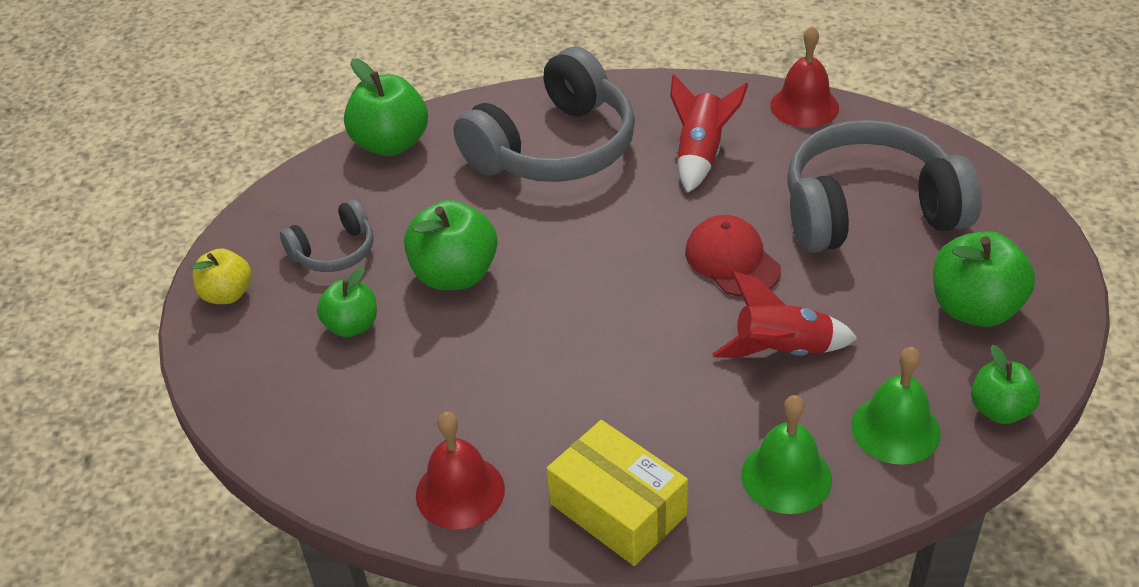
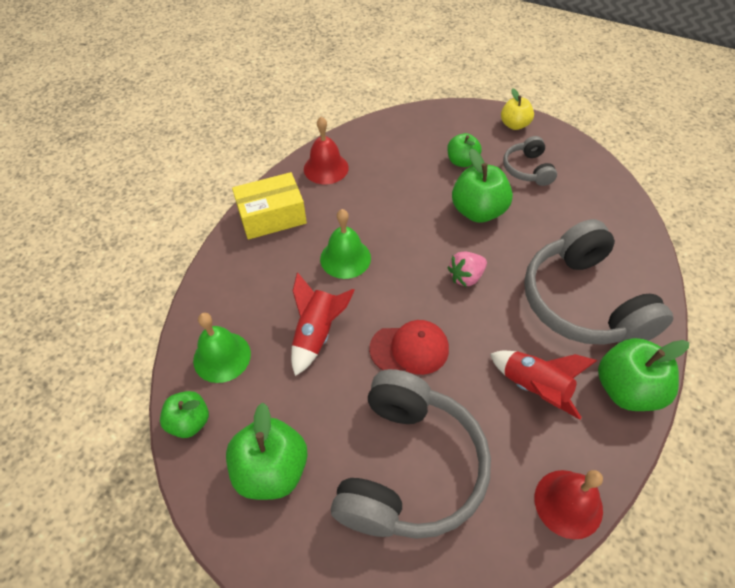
camera: 115 degrees right, 10 degrees up
green apple [344,58,428,156] -> green apple moved to [598,338,689,411]
green bell [741,395,832,514] -> green bell moved to [320,209,371,279]
none -> pink strawberry [447,252,487,287]

